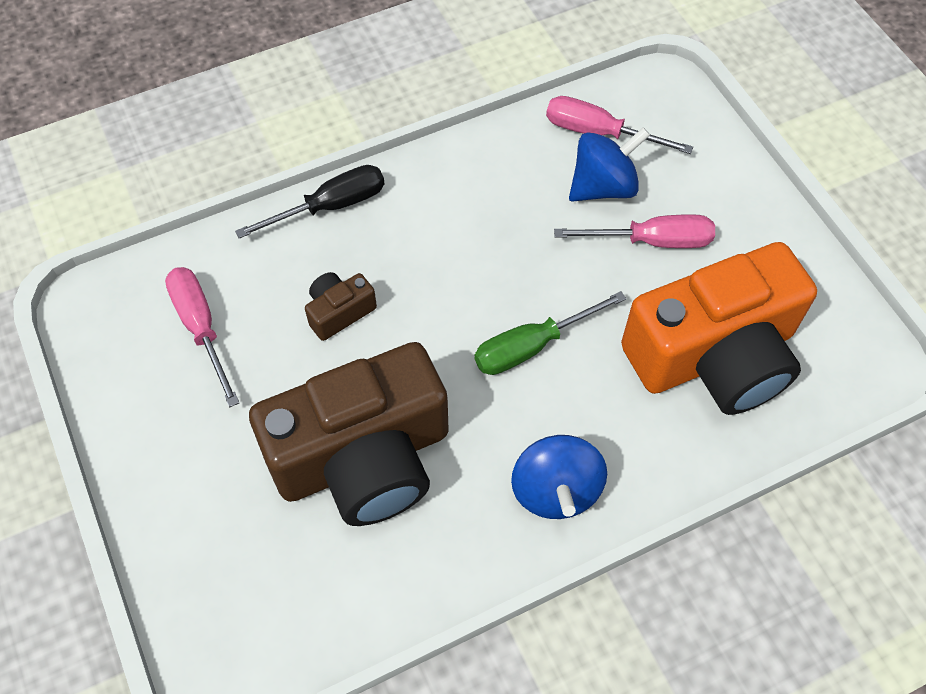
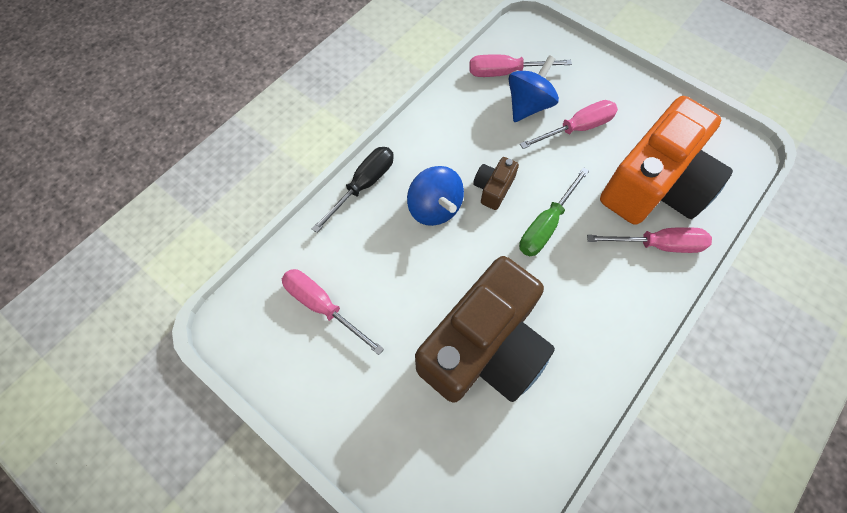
camera: 25 degrees left, 5 degrees up
brown camera [305,272,377,341] -> brown camera moved to [473,157,519,210]
blue spinning top [511,435,607,519] -> blue spinning top moved to [407,166,464,226]
none -> pink screwdriver [587,227,712,253]

